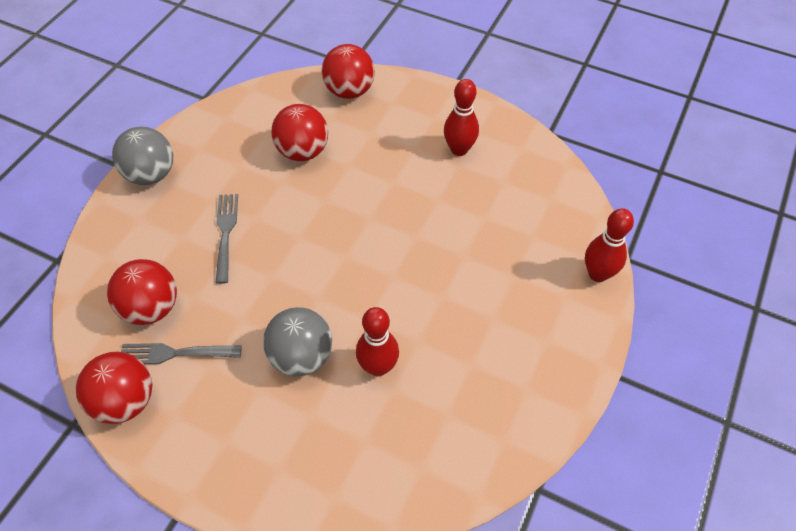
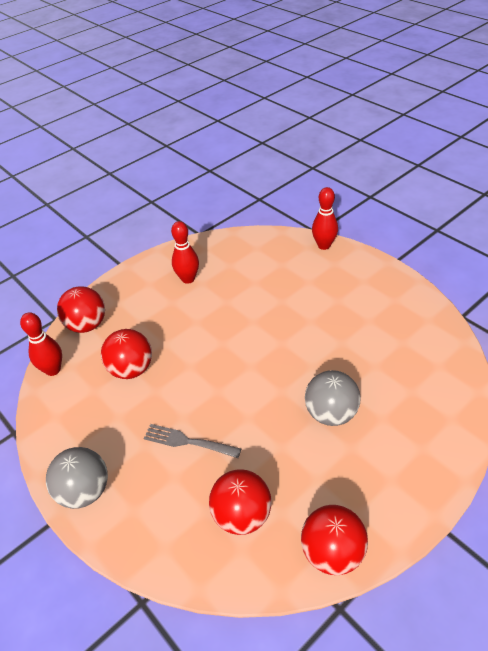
camera: 65 degrees left, 10 degrees down
grey fork [121,343,242,364] -> none
red bowling pin [356,307,399,376] -> red bowling pin moved to [20,312,62,376]

